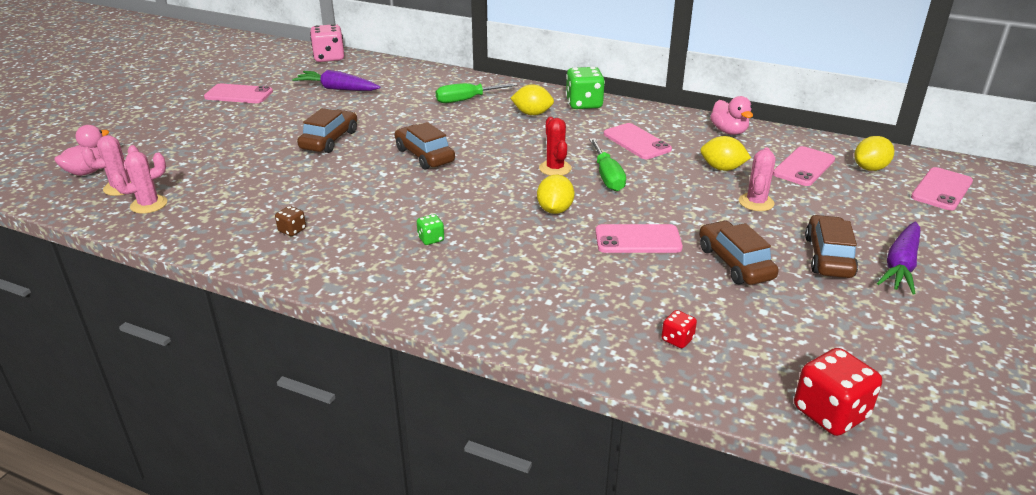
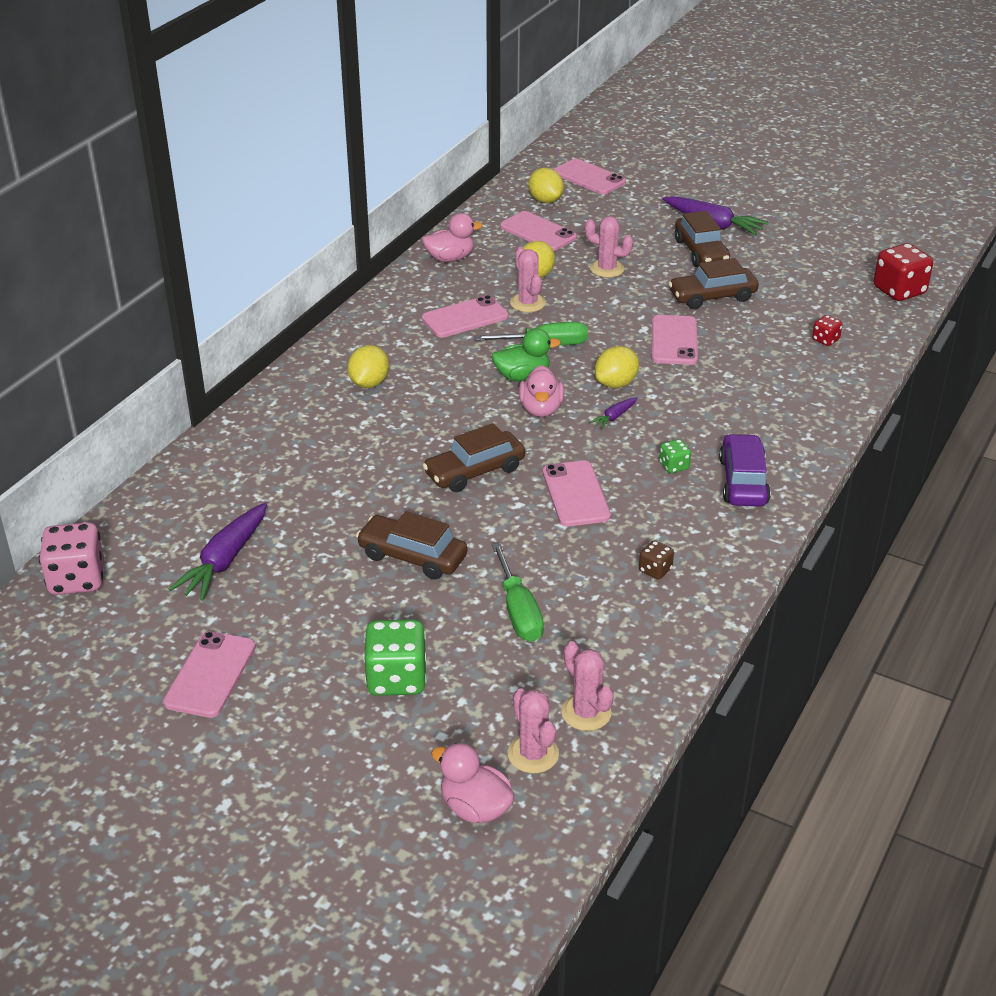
camera: 85 degrees left, 5 degrees up
green screwdriver [436,83,518,103] -> green screwdriver moved to [492,543,544,642]
yellow lemon [537,175,574,214] -> yellow lemon turned 60 degrees counterclockwise [595,346,639,388]
red cactus [539,117,572,176] -> green duck [492,328,561,382]
green dice [566,67,605,109] -> green dice moved to [363,619,427,696]
brown car [805,215,858,278] -> brown car turned 120 degrees counterclockwise [675,211,730,267]
none -> pink cactus [510,247,546,312]
none -> pink duck [519,365,565,417]
none -> pink phone [543,461,611,526]
none -> purple carrot [589,397,638,429]
none -> purple car [719,434,771,506]

